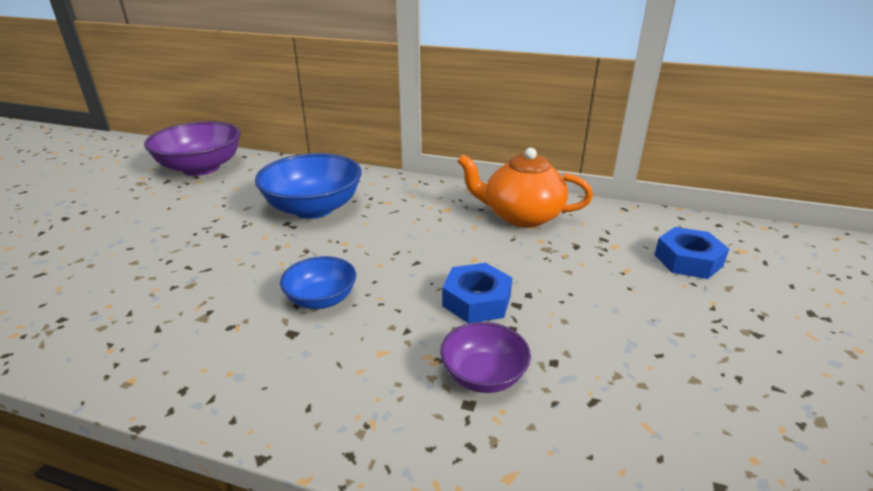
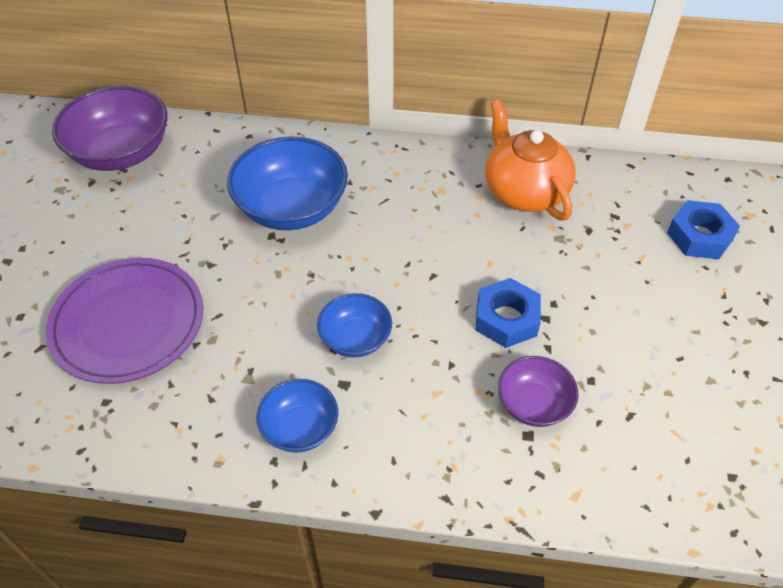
camera: 10 degrees left, 20 degrees up
orange teapot [457,148,593,228] -> orange teapot turned 60 degrees clockwise [485,99,576,221]
none -> purple plate [46,258,203,384]
none -> blue bowl [257,379,338,453]

